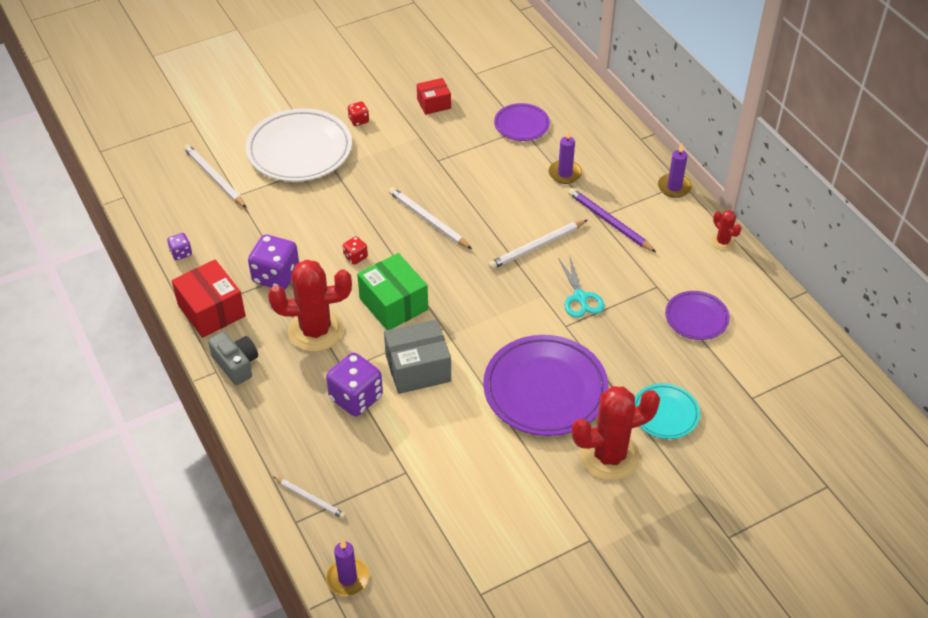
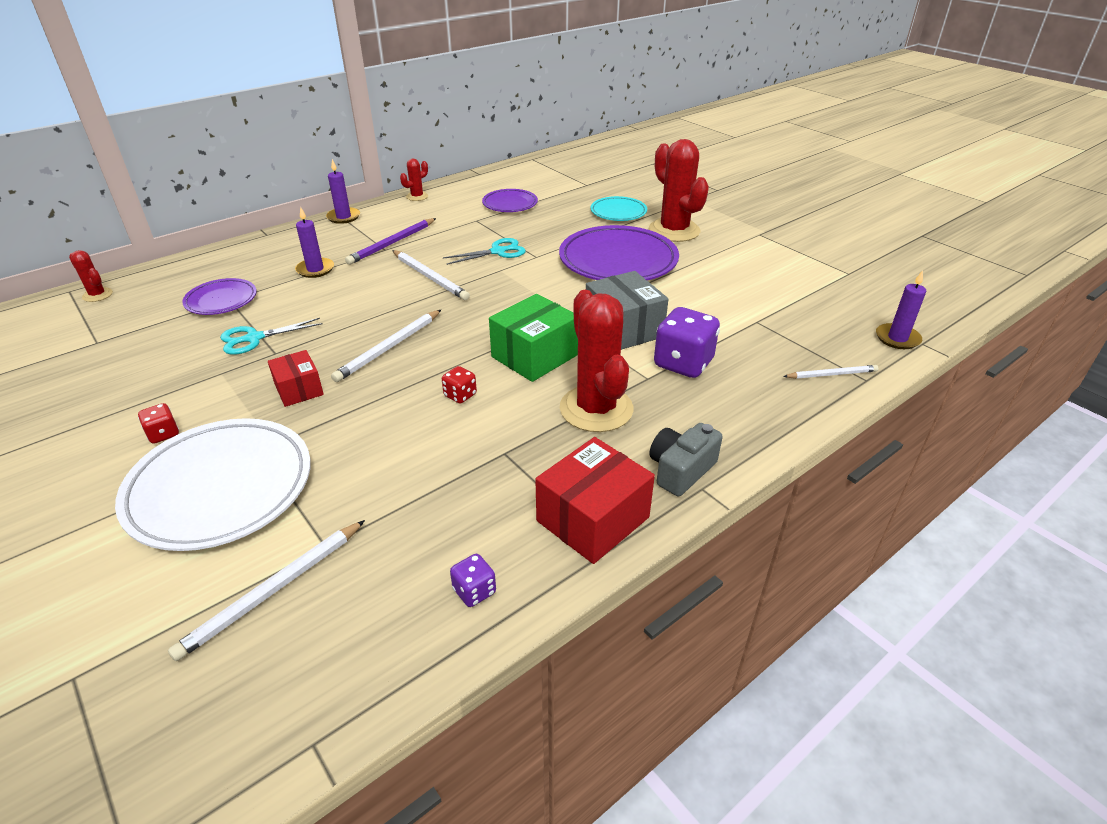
camera: 100 degrees left, 10 degrees down
purple dice [248,235,299,290] -> none
white pencil [274,477,346,519] -> white pencil turned 60 degrees clockwise [783,365,879,379]
red box [417,78,451,115] -> red box moved to [268,350,324,407]
none -> red cactus [69,250,113,302]
none -> turquoise scissors [220,318,323,355]

